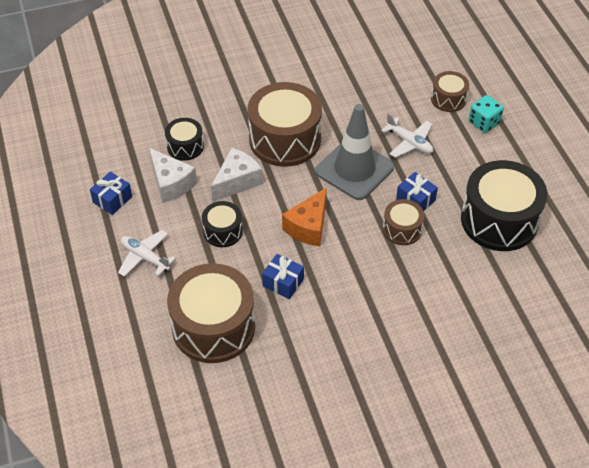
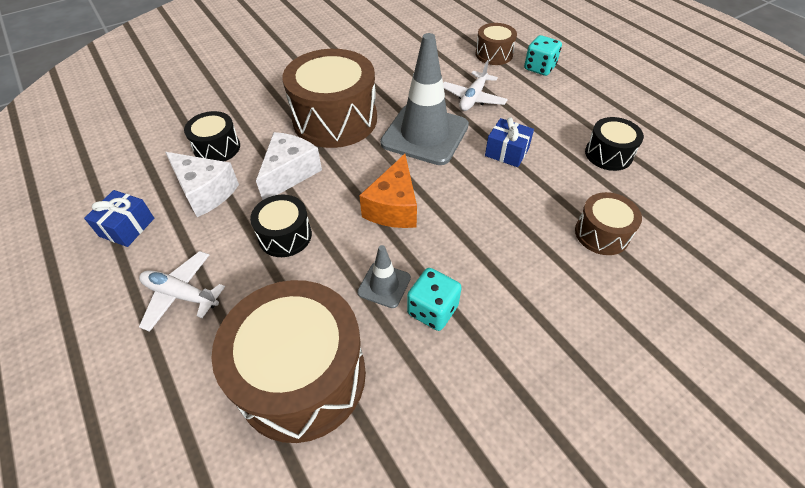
camera: 15 degrees left, 0 degrees up
blue gift [262,254,304,299] -> grey traffic cone [357,245,411,308]
white plane [381,113,433,158] -> white plane turned 90 degrees clockwise [443,60,508,111]
brown drum [383,199,424,245] -> brown drum moved to [575,192,642,255]
black drum [461,160,547,251] -> black drum [585,117,644,171], size x0.51
none -> turquoise dice [407,268,462,331]

